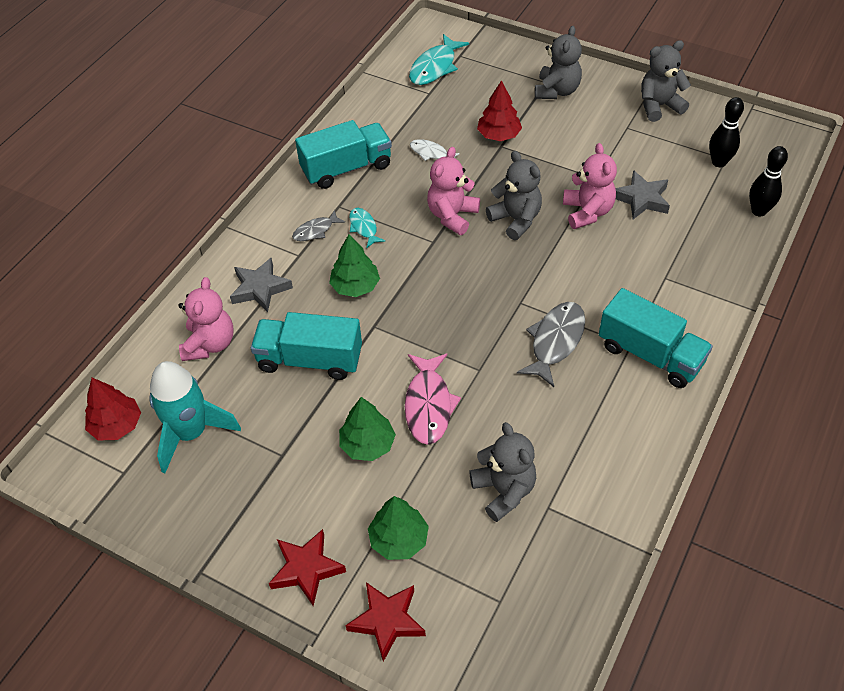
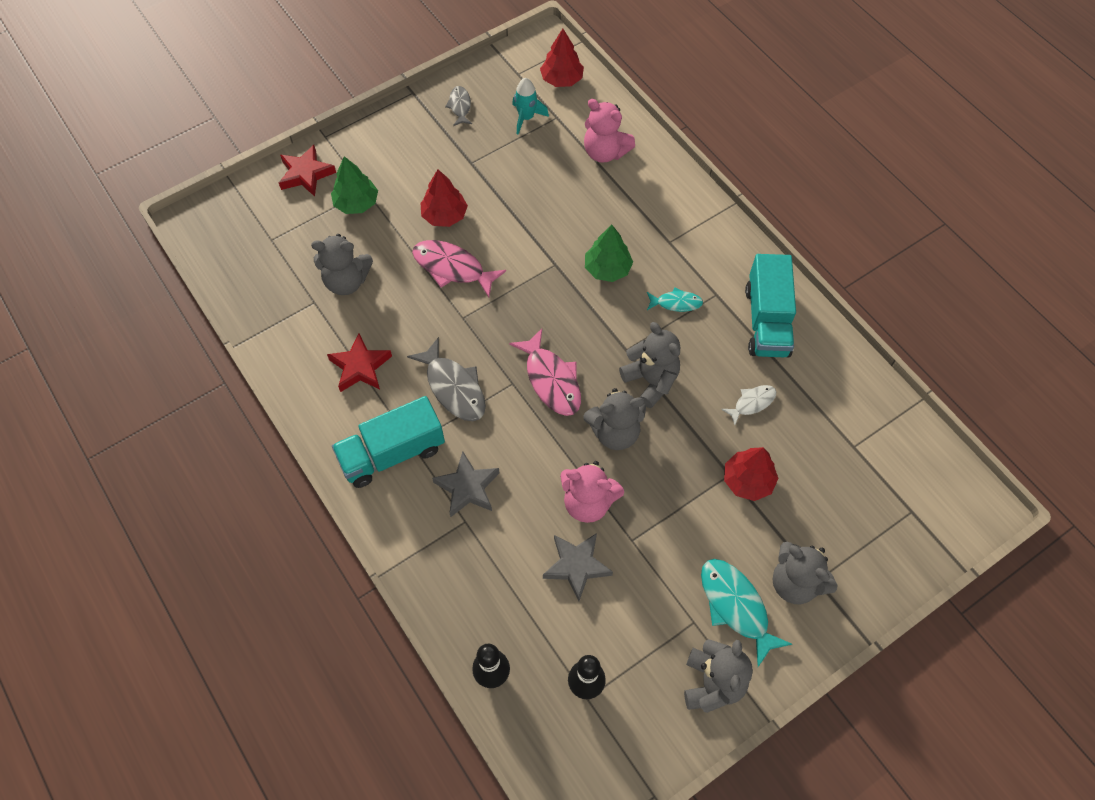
camera: 115 degrees right, 10 degrees up
turquoise rocket [149,361,241,473] -> turquoise rocket [512,78,549,134], size x0.57
grey star [230,258,293,313] -> grey star moved to [432,451,499,517]
turquoise truck [251,312,362,380] -> none
red star [269,529,346,606] -> red star moved to [327,333,392,392]
grey fish [292,210,345,241] -> grey fish moved to [445,86,472,126]
green tree [339,397,396,461] -> red tree [420,169,468,227]
turquoise fish [409,34,469,85] -> turquoise fish moved to [701,559,792,667]
pink teddy bear [427,147,480,235] -> grey teddy bear [619,322,680,408]
none -> pink fish [509,329,581,416]

